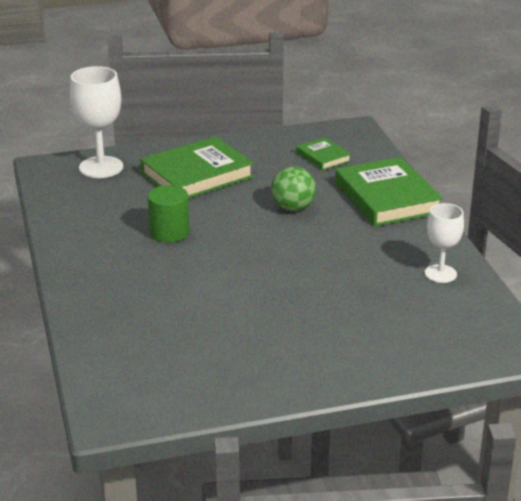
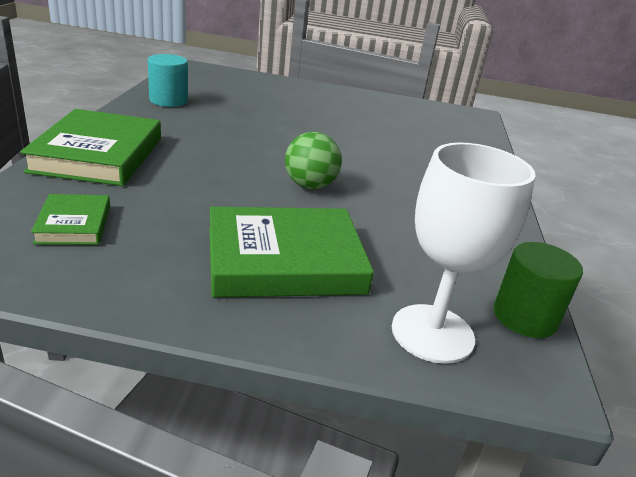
camera: 160 degrees left, 0 degrees up
green cylinder [148,185,189,243] -> green cylinder moved to [494,242,583,338]
green ball [271,166,316,211] -> green ball moved to [285,132,342,189]
white goblet [425,203,464,283] -> turquoise cylinder [148,54,188,107]

